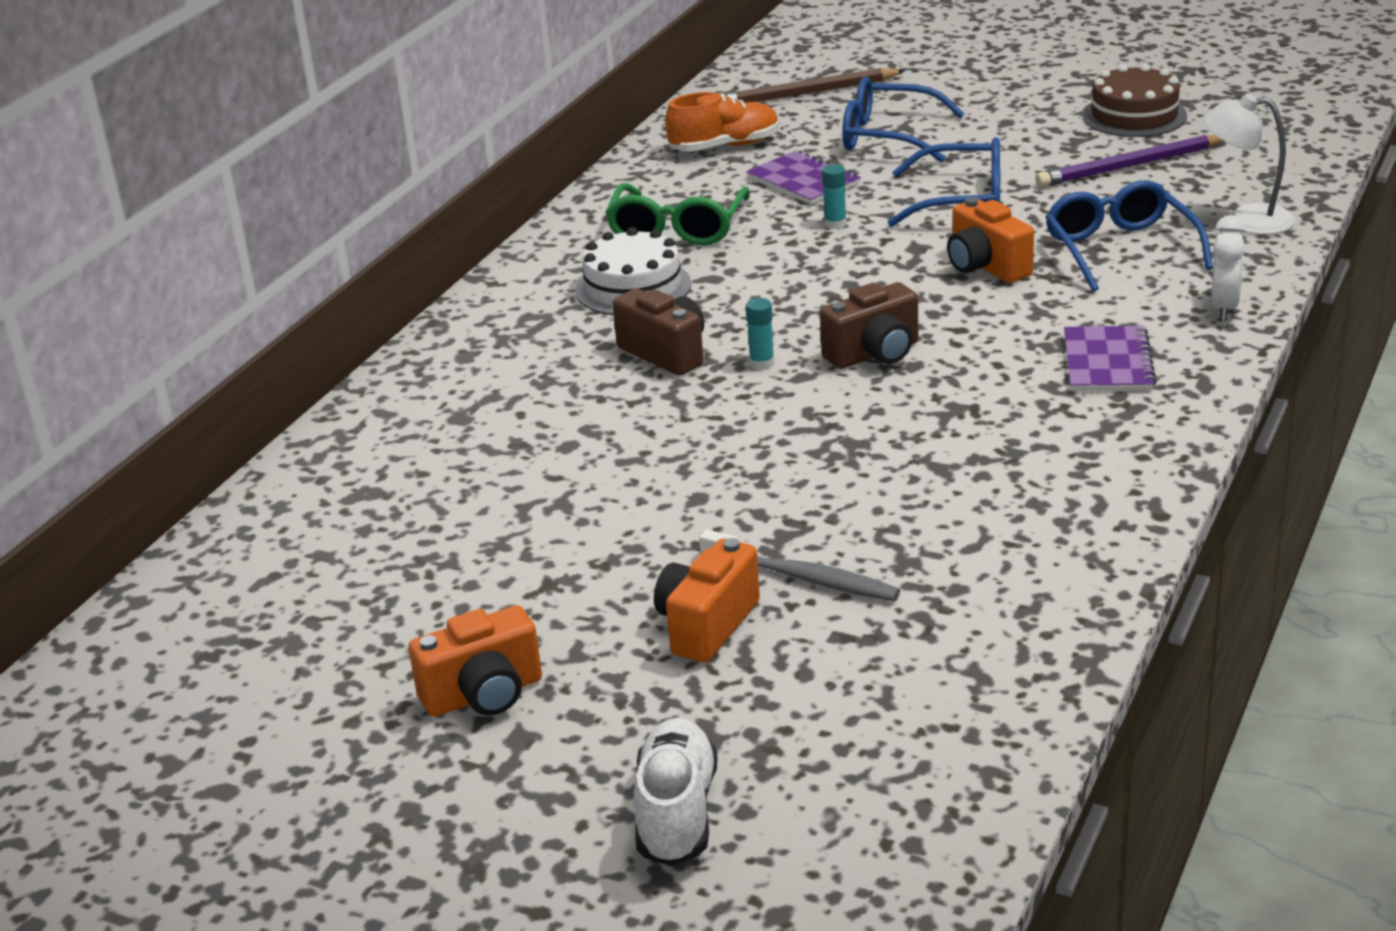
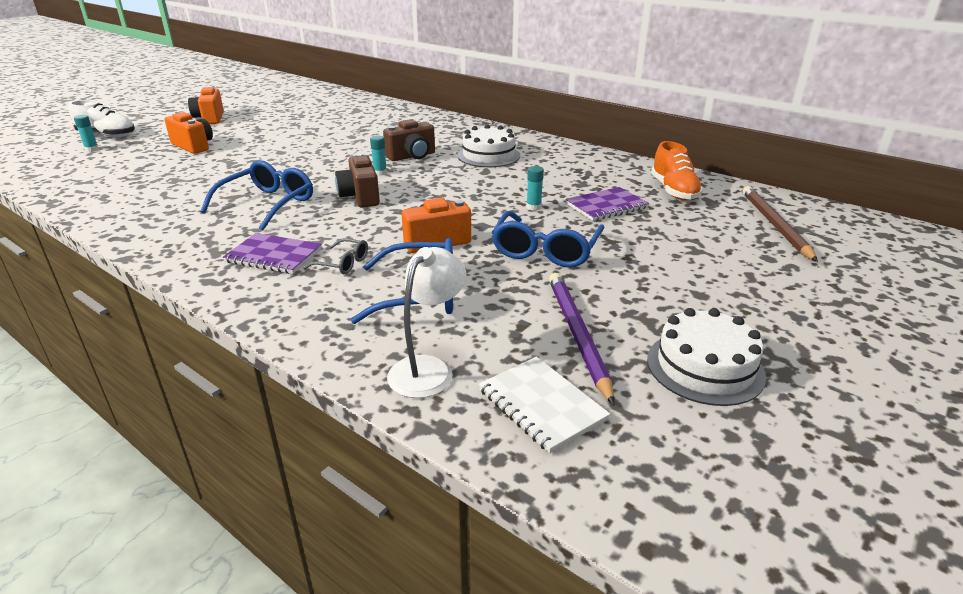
camera: 100 degrees right, 0 degrees up
green glasses [605,183,750,245] -> none
grey toothbrush [699,529,900,601] -> none
blue glasses [842,77,965,162] -> blue glasses moved to [201,160,313,230]
brown cake [1082,64,1187,137] -> white cake [647,308,766,406]
white clock [1211,215,1246,320] -> none
none -> turquoise glue stick [74,115,99,152]
none -> grey glasses [303,238,368,274]
none -> white notebook [479,356,610,453]

